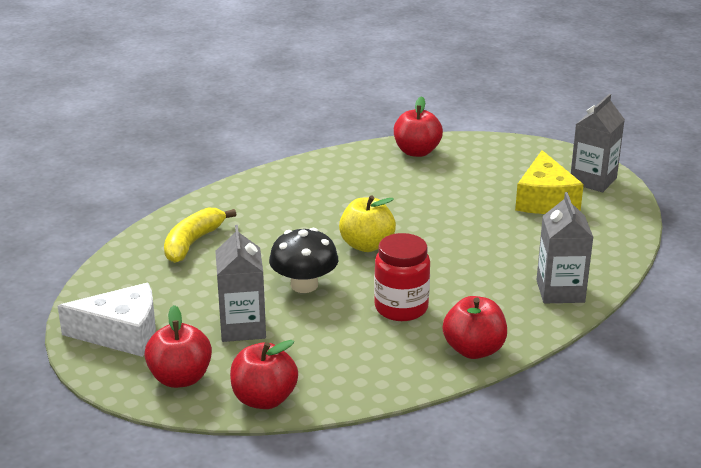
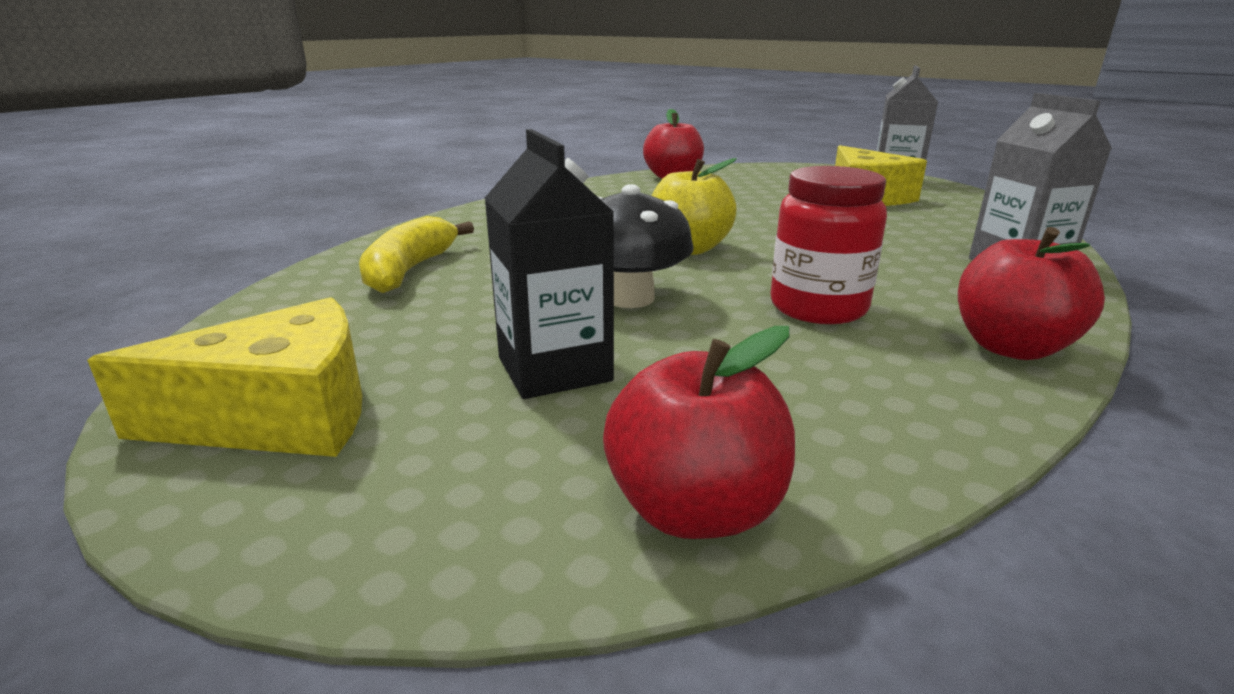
camera: 15 degrees left, 5 degrees down
white cheese [58,283,156,357] -> yellow cheese [87,297,362,457]
red apple [144,305,212,388] -> none
grey carton [215,225,266,342] -> black carton [485,129,614,399]

